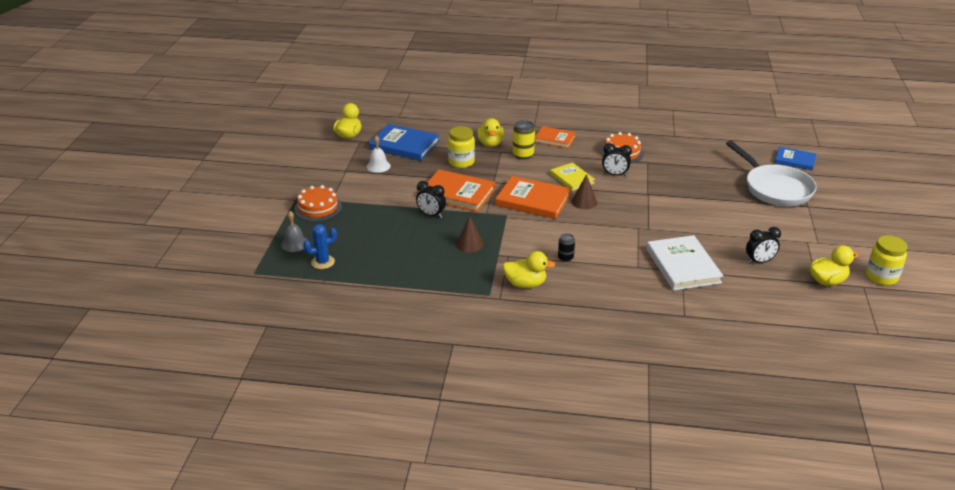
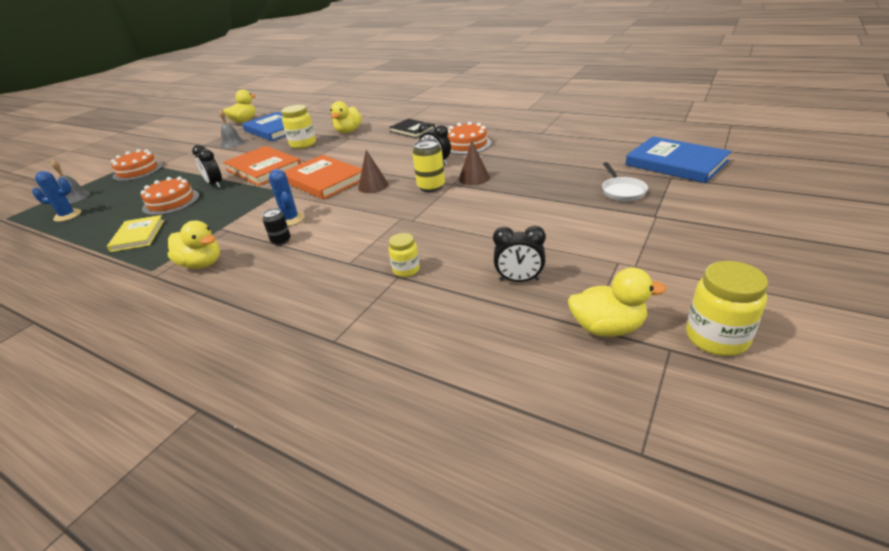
camera: 25 degrees right, 0 degrees up
white bell [366,135,391,173] -> grey bell [219,109,244,148]
brown cone [456,216,484,253] -> brown cone moved to [459,141,490,185]
yellow can [513,120,535,159] -> yellow can moved to [412,139,445,192]
orange book [535,126,576,148] -> black book [389,119,435,138]
yellow book [550,162,595,191] -> yellow book moved to [107,215,164,252]
white book [647,235,723,291] -> yellow jar [389,233,420,277]
white pan [726,141,817,206] -> white pan [602,162,648,201], size x0.47
blue book [775,147,816,170] -> blue book [625,136,732,183], size x1.62
none -> orange cake [141,177,199,216]
none -> blue cactus [269,169,305,226]

